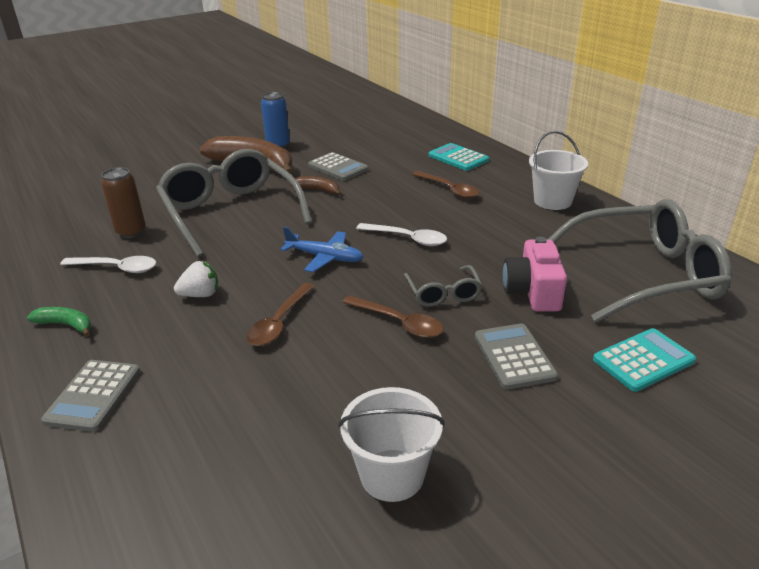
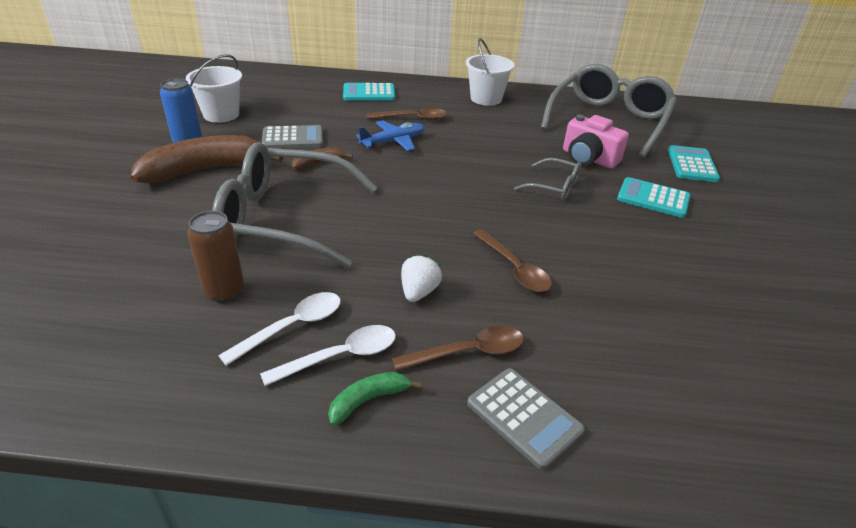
camera: 55 degrees left, 5 degrees up
blue plane [281,227,363,272] -> blue plane moved to [356,120,425,151]
white bucket [338,387,445,502] -> white bucket moved to [186,54,242,123]
brown spoon [342,295,444,338] -> brown spoon moved to [392,326,524,371]
white spoon [356,223,447,246] -> white spoon moved to [260,325,396,386]
grey calculator [475,323,558,390] -> turquoise calculator [617,177,691,218]

